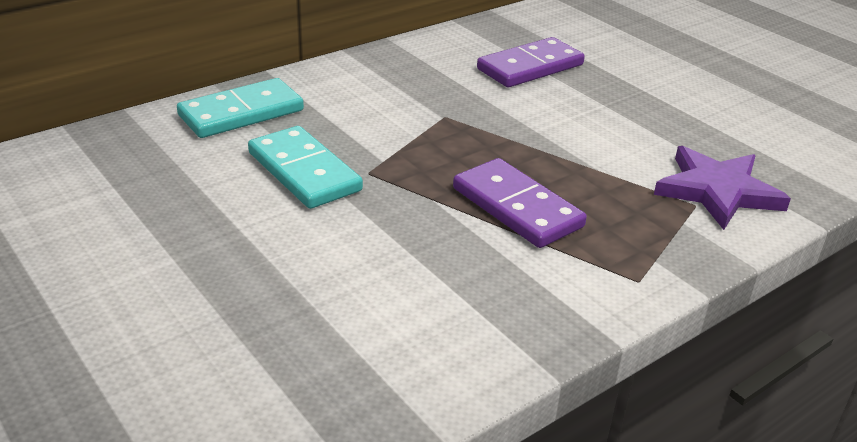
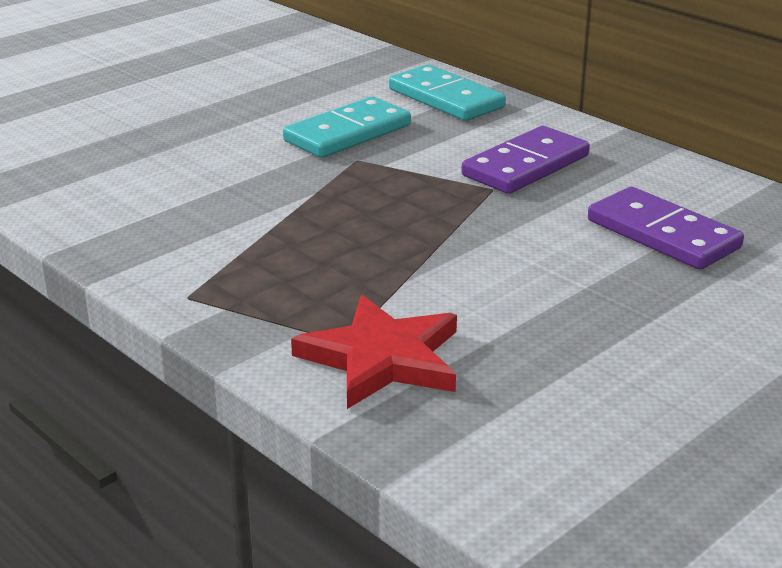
camera: 85 degrees right, 5 degrees down
purple domino [453,158,587,248] -> purple domino moved to [461,126,590,194]
purple star [654,146,791,230] -> red star [291,295,457,409]

